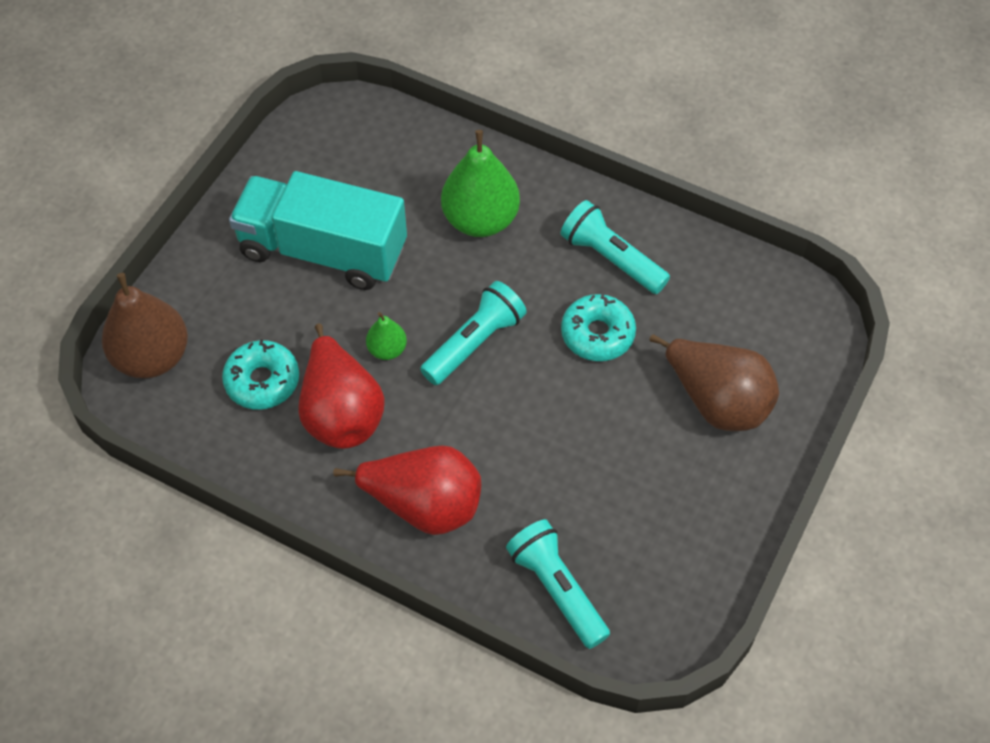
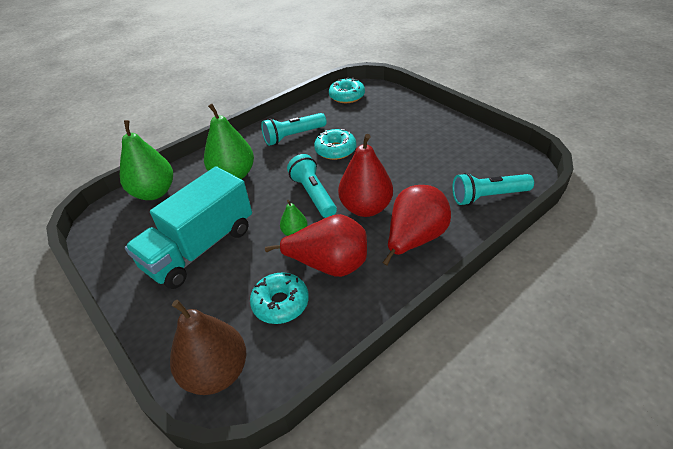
camera: 65 degrees left, 15 degrees down
brown pear [650,334,779,431] -> none
none -> green pear [120,120,173,200]
none -> turquoise donut [329,77,365,103]
none -> red pear [338,134,393,217]

